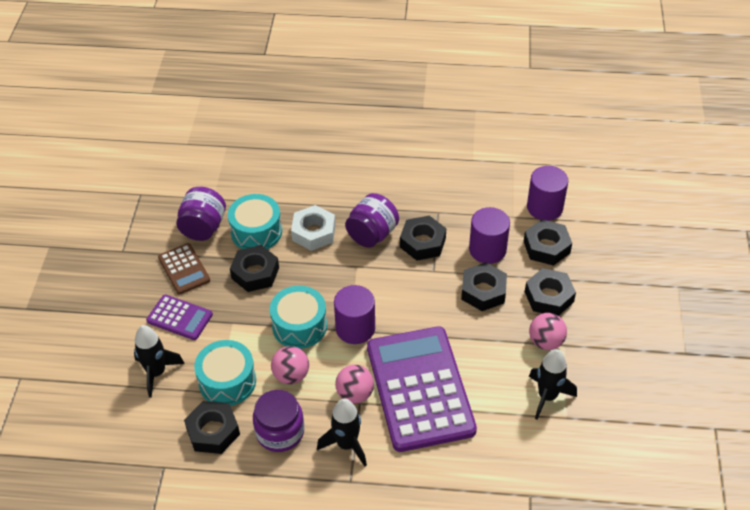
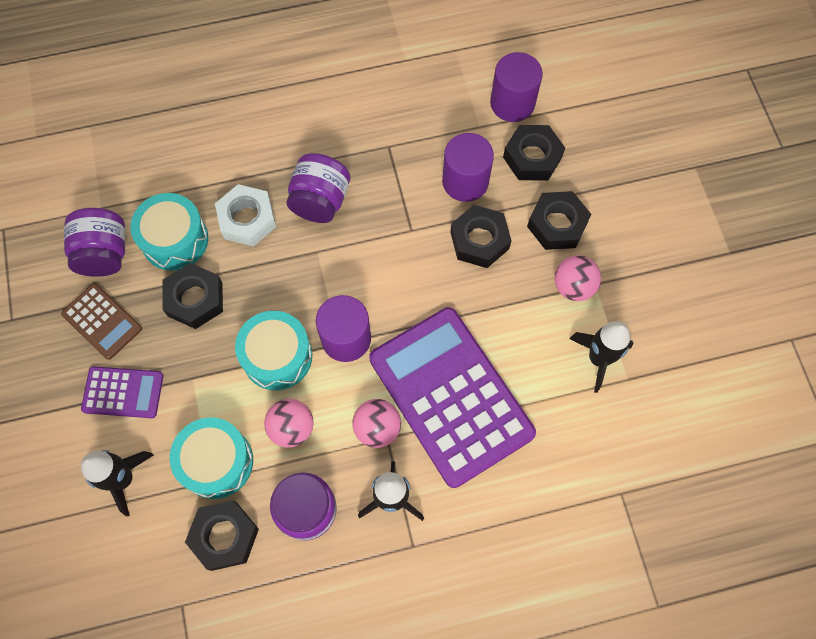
camera: 20 degrees left, 20 degrees up
black nut [400,216,446,261] -> none

